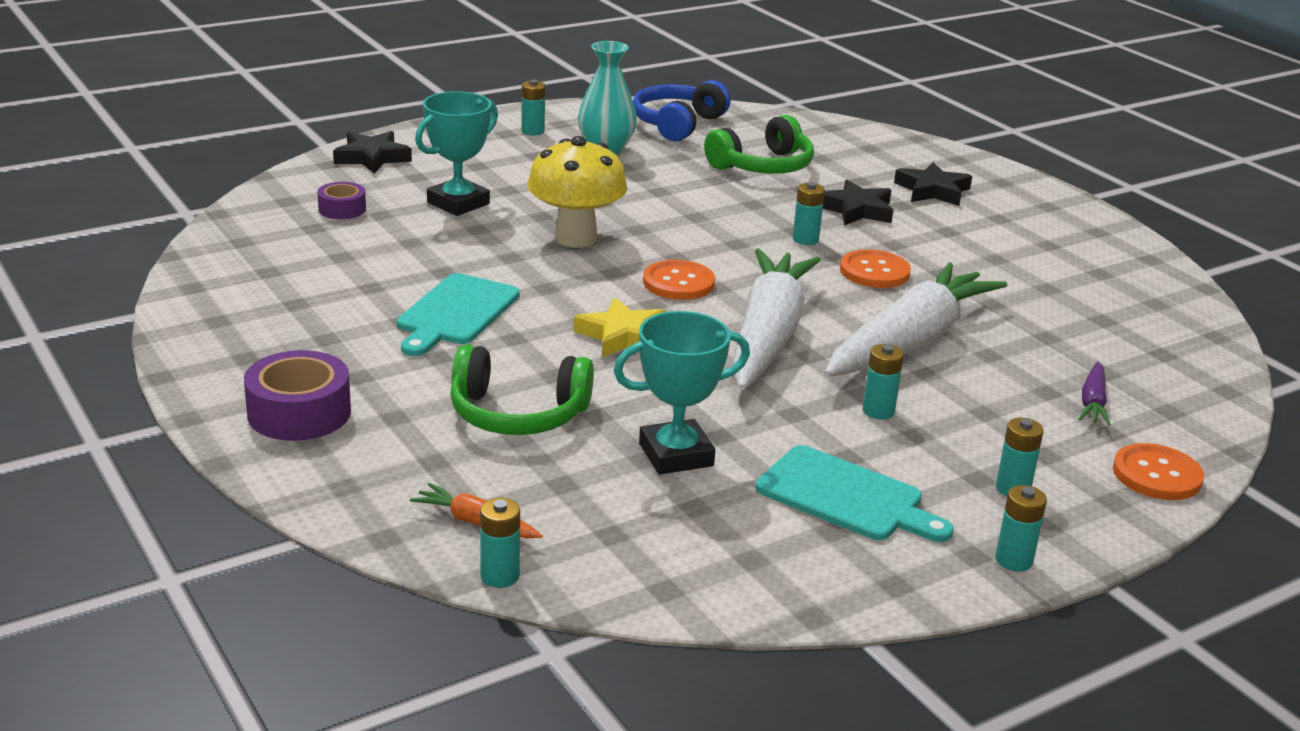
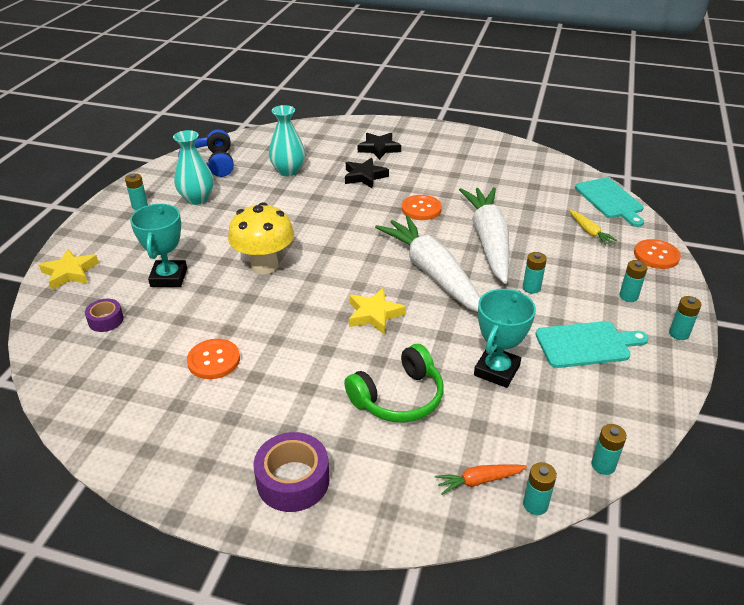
camera: 40 degrees left, 10 degrees up
black star [333,131,412,174] -> yellow star [39,249,99,290]
turquoise cutting board [397,273,520,356] -> turquoise cutting board moved to [575,178,644,227]
orange button [643,260,715,300] -> orange button moved to [187,339,240,379]
green headphones [704,115,814,174] -> turquoise vase [269,105,305,176]
turquoise battery [793,182,825,245] -> turquoise battery moved to [591,424,627,475]
purple carrot [1079,361,1111,425] -> yellow carrot [570,210,617,245]

